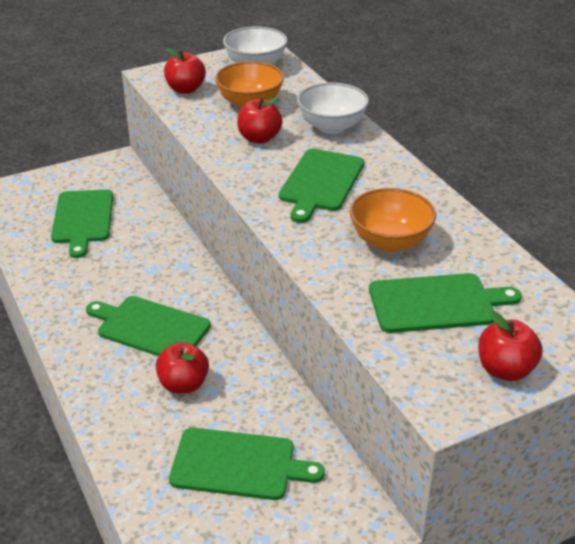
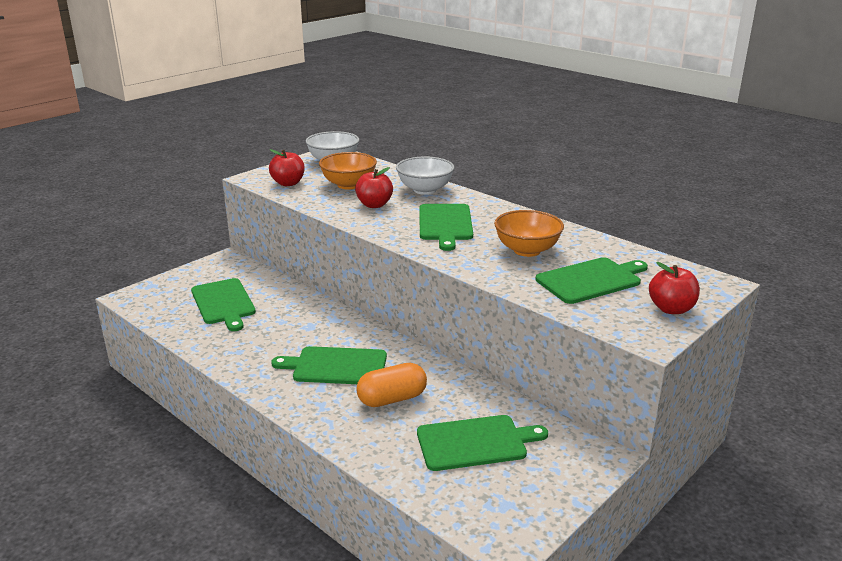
camera: 20 degrees left, 10 degrees down
red apple [156,342,209,394] -> orange capsule [356,363,427,407]

